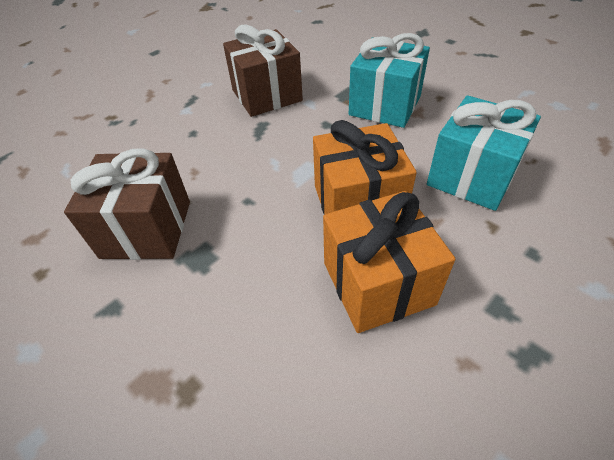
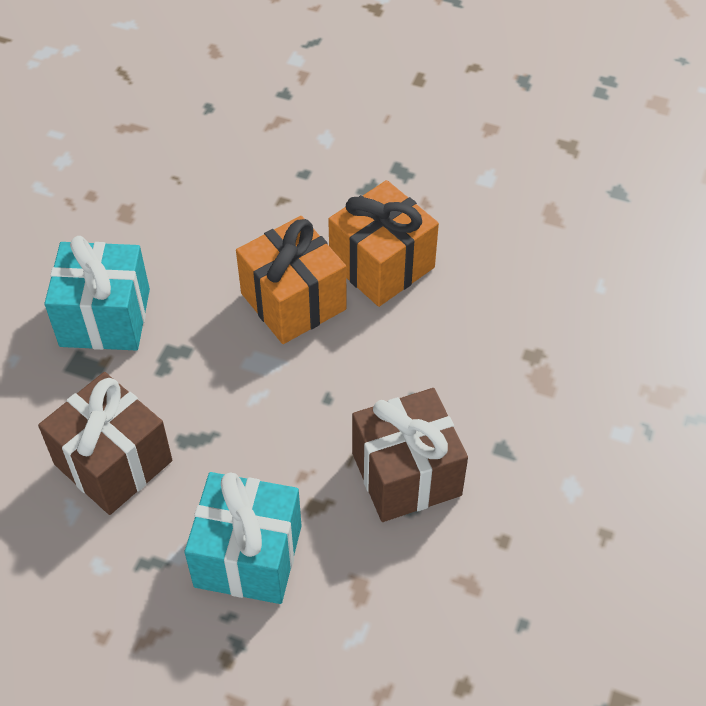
camera: 115 degrees left, 5 degrees up
turquoise gift [427,95,541,211] -> turquoise gift moved to [184,472,301,604]

